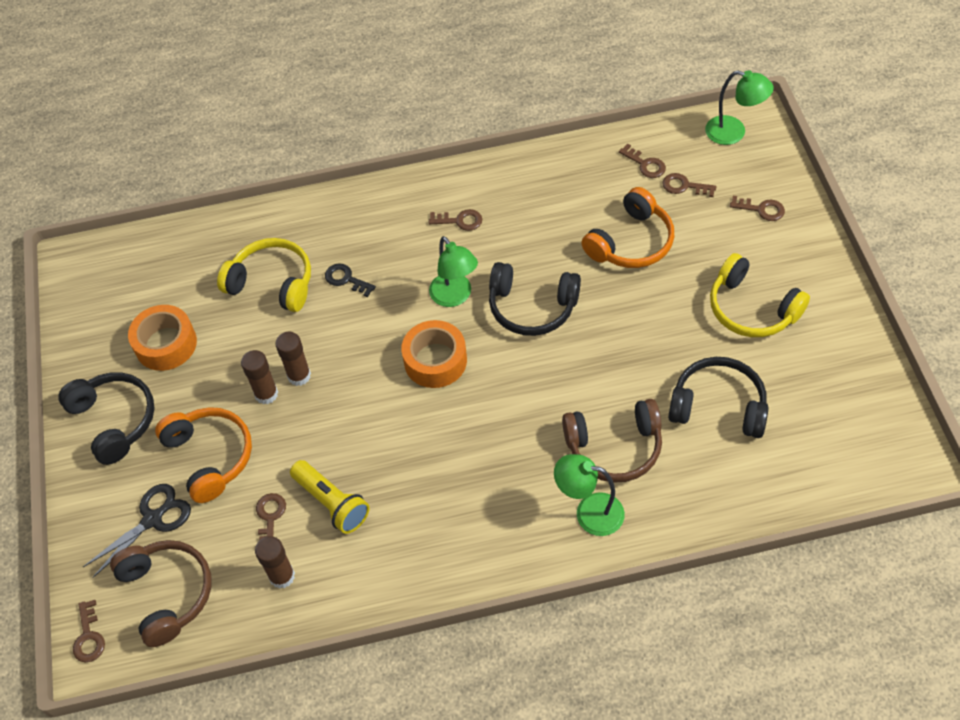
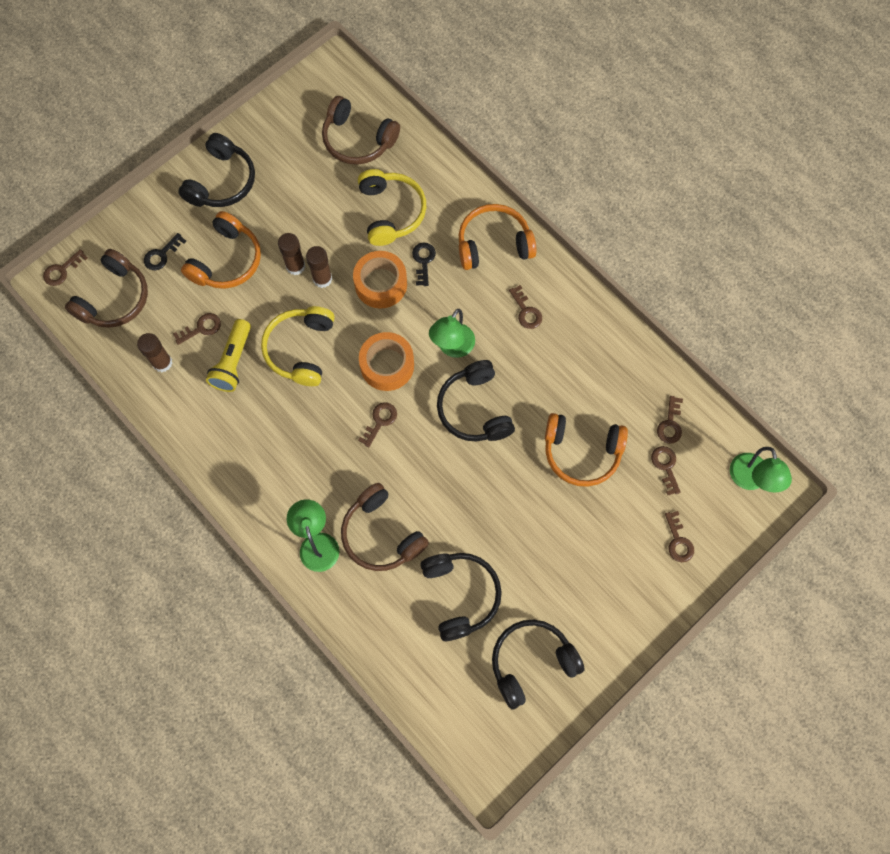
camera: 55 degrees right, 15 degrees up
black scissors [83,484,191,578] -> black key [144,233,186,270]
orange tape [128,305,197,371] -> orange tape moved to [353,251,407,309]
yellow headphones [710,253,810,337] -> yellow headphones moved to [261,306,335,386]
none -> brown headphones [322,96,400,165]
none -> brown key [358,402,397,447]
none -> orange headphones [459,204,536,270]
none -> black headphones [492,620,585,710]

